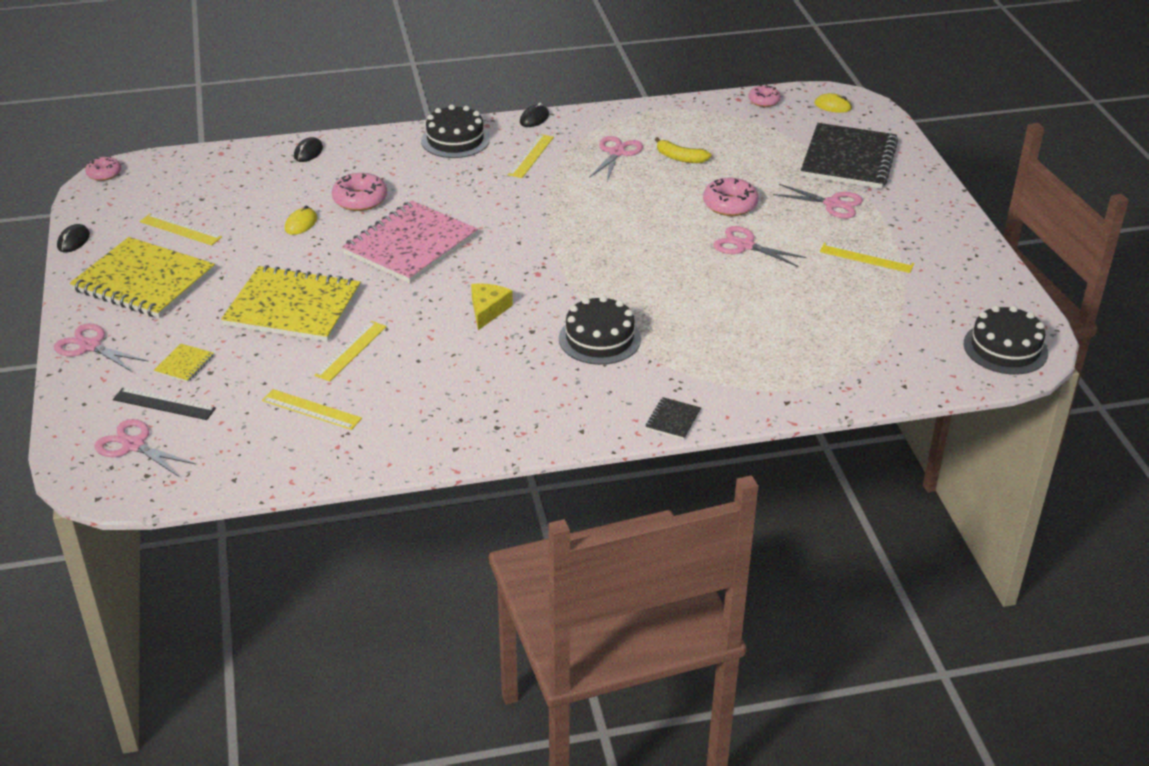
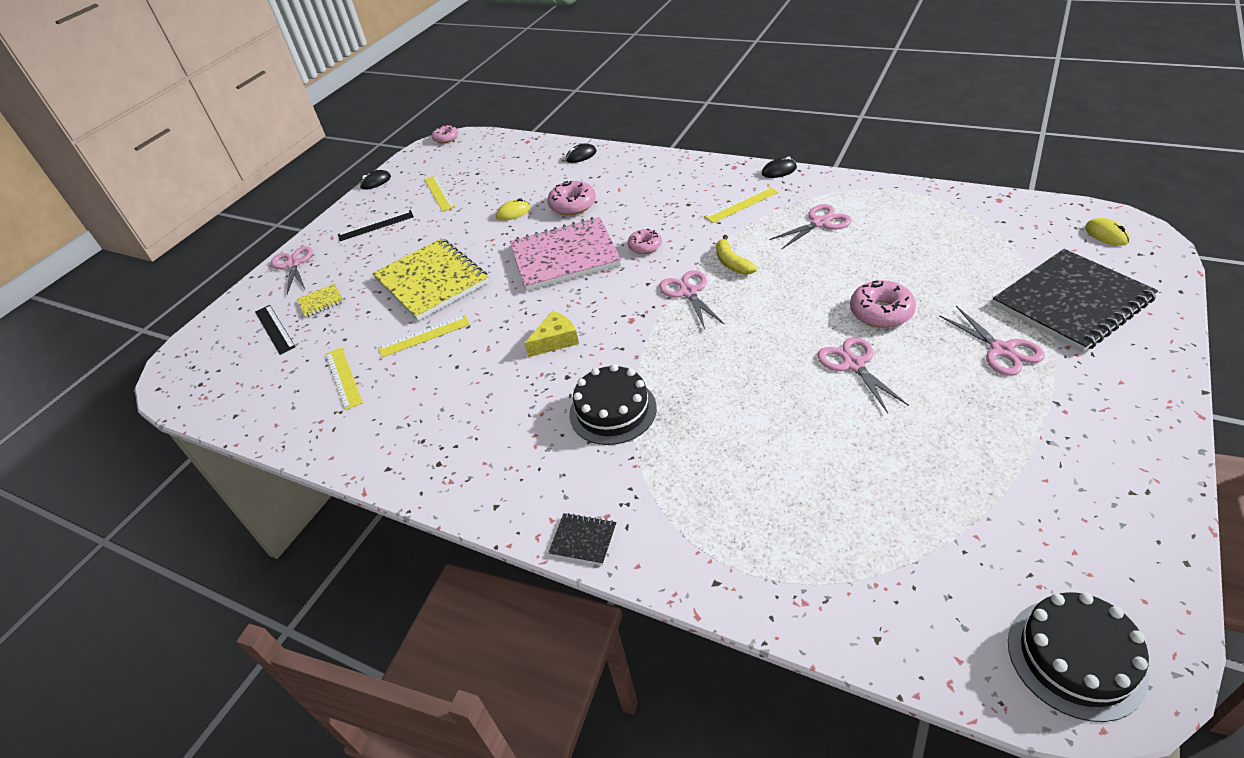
camera: 45 degrees right, 5 degrees up
yellow notebook [70,237,215,318] -> black ruler [338,210,414,241]
pink scissors [94,419,196,477] -> pink scissors moved to [659,270,725,329]
black cake [421,105,490,158] -> none
black notebook [646,397,701,439] -> black notebook turned 45 degrees clockwise [548,513,617,565]
yellow banana [655,137,712,163] -> yellow banana moved to [716,235,757,275]
pink donut [748,85,781,107] -> pink donut moved to [628,229,662,254]
yellow ruler [820,243,914,273] -> none

